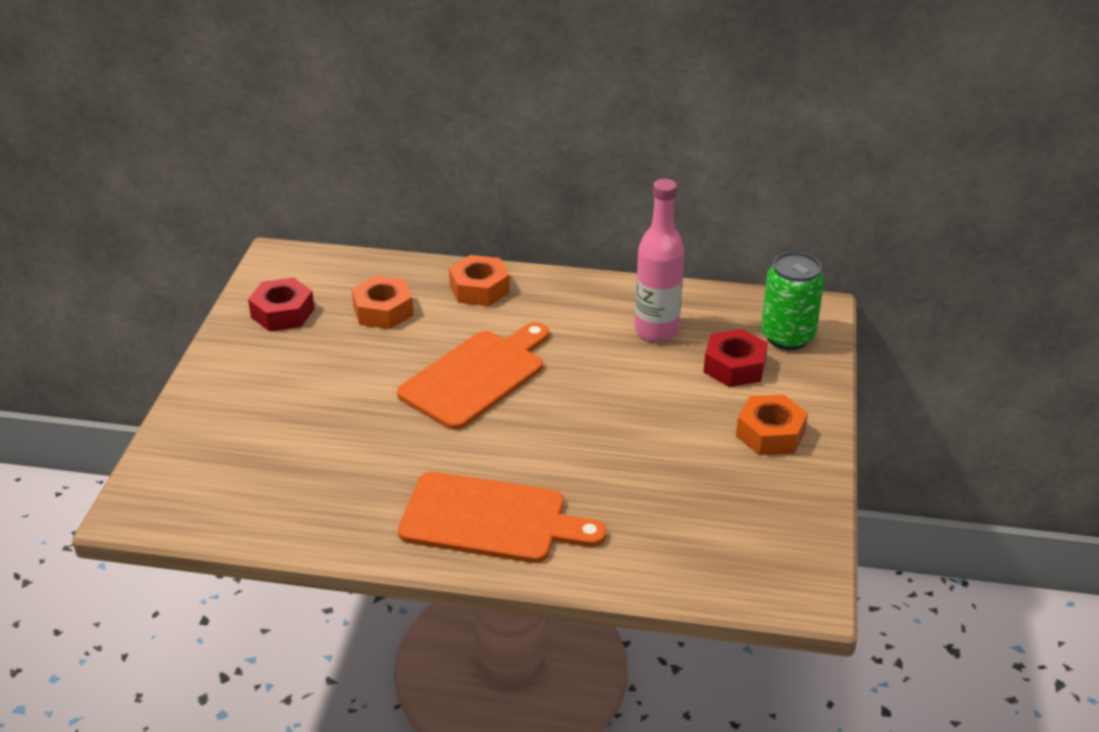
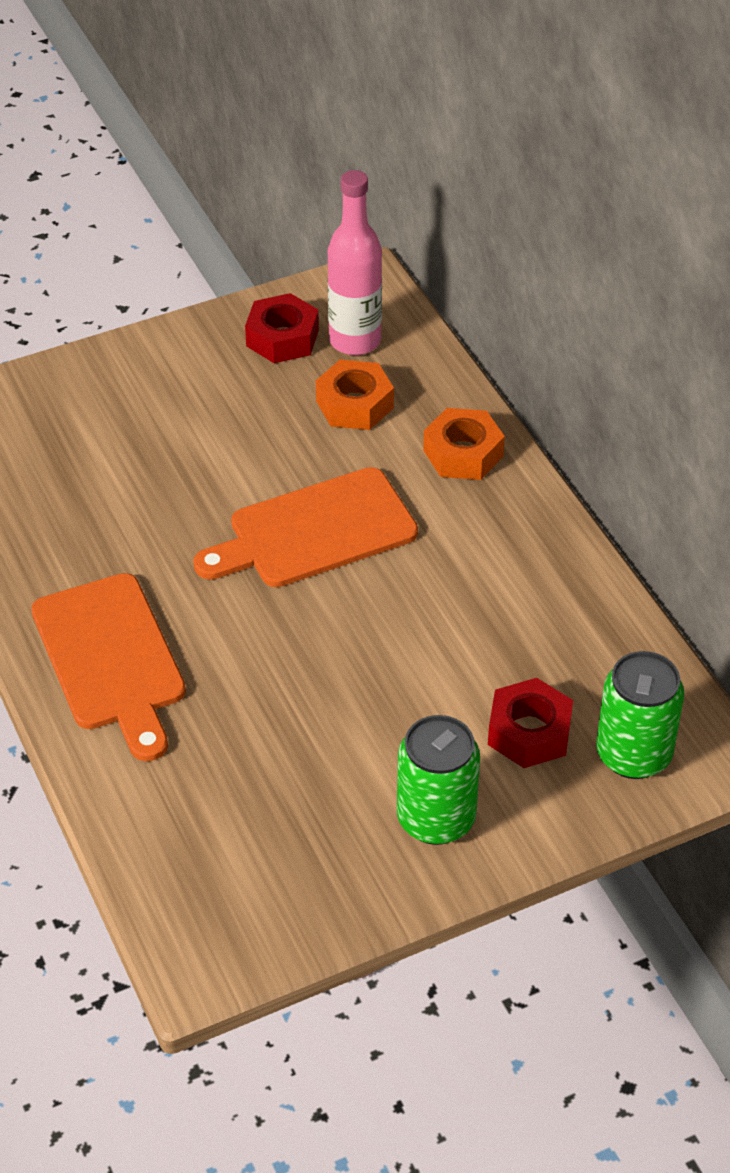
camera: 55 degrees right, 10 degrees up
orange cutting board [397,322,549,430] -> orange cutting board turned 150 degrees clockwise [193,467,418,587]
pink bottle [635,179,685,342] -> pink bottle moved to [328,170,382,355]
orange nut [736,395,808,455] -> green can [397,715,480,845]

